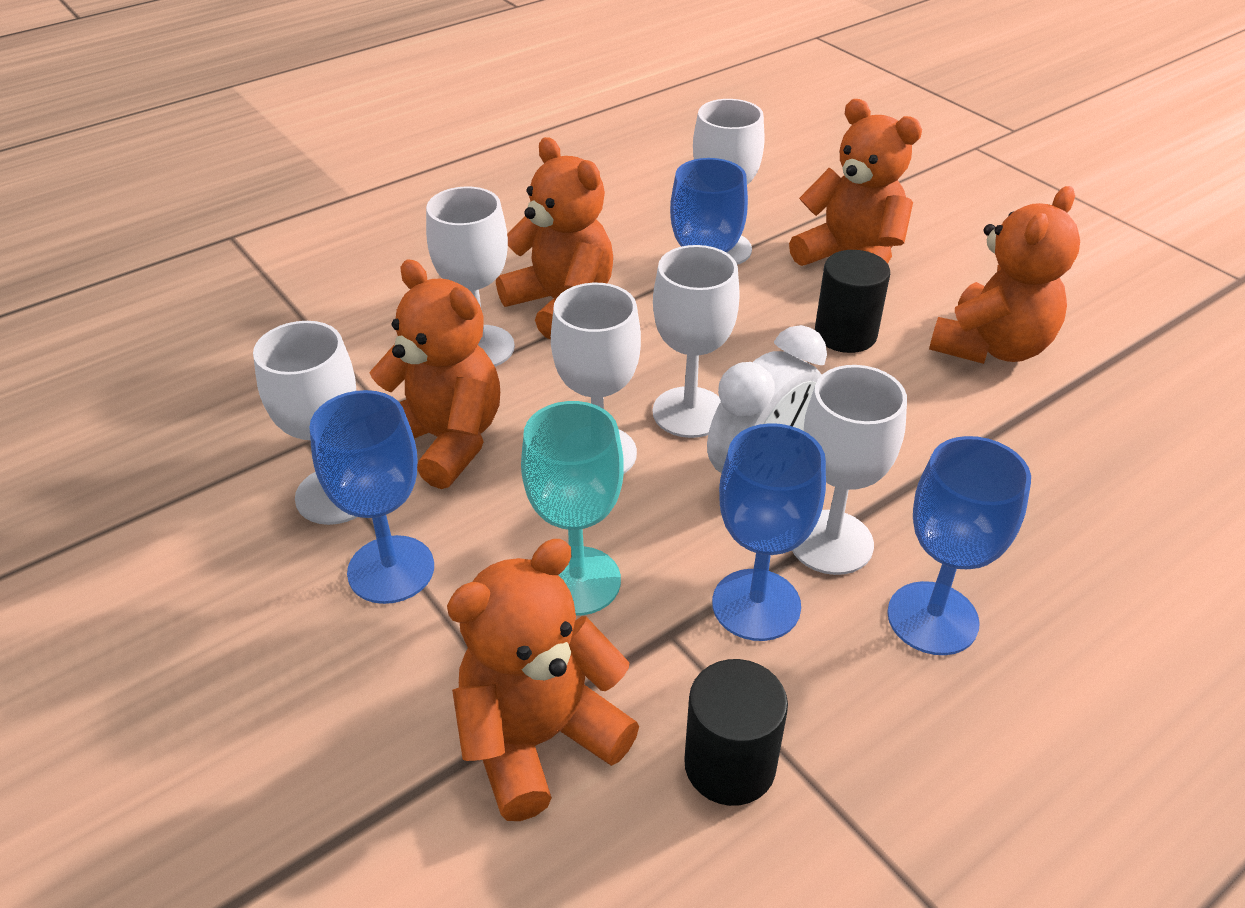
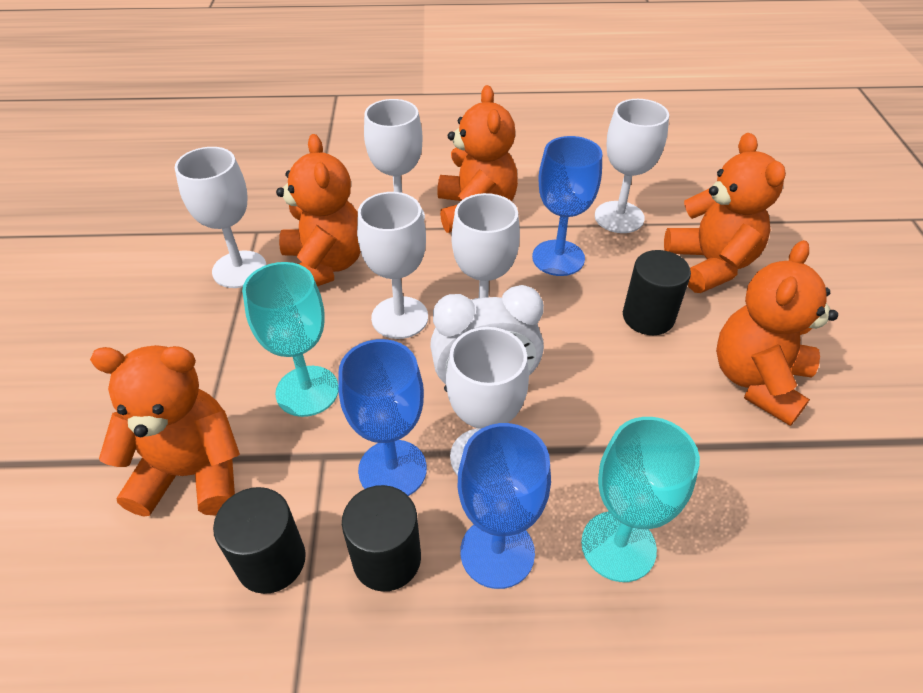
camera: 35 degrees right, 5 degrees up
blue goblet [309,390,434,604] -> none
orange teddy bear [929,186,1080,364] -> orange teddy bear turned 135 degrees clockwise [716,240,838,426]
none -> black cylinder [342,485,421,592]
none -> turquoise goblet [581,417,700,582]

